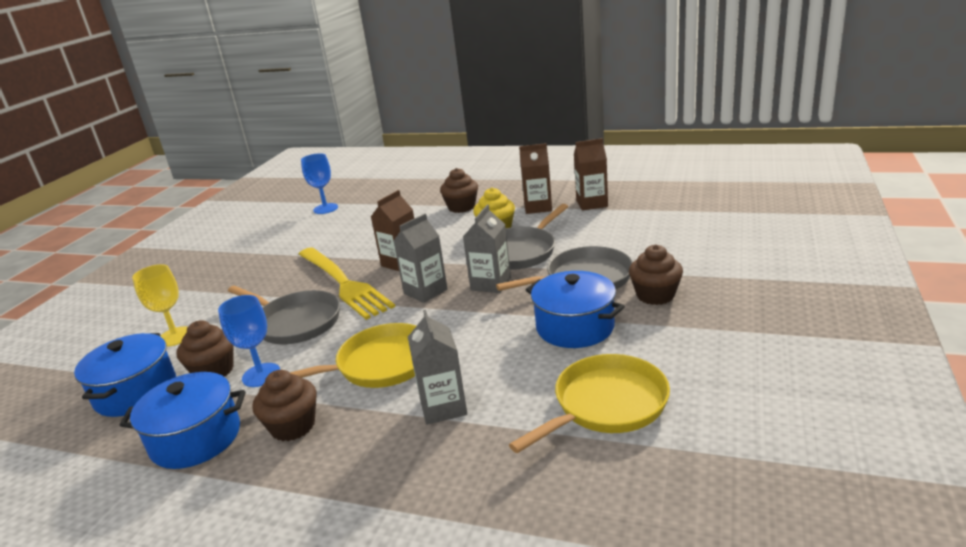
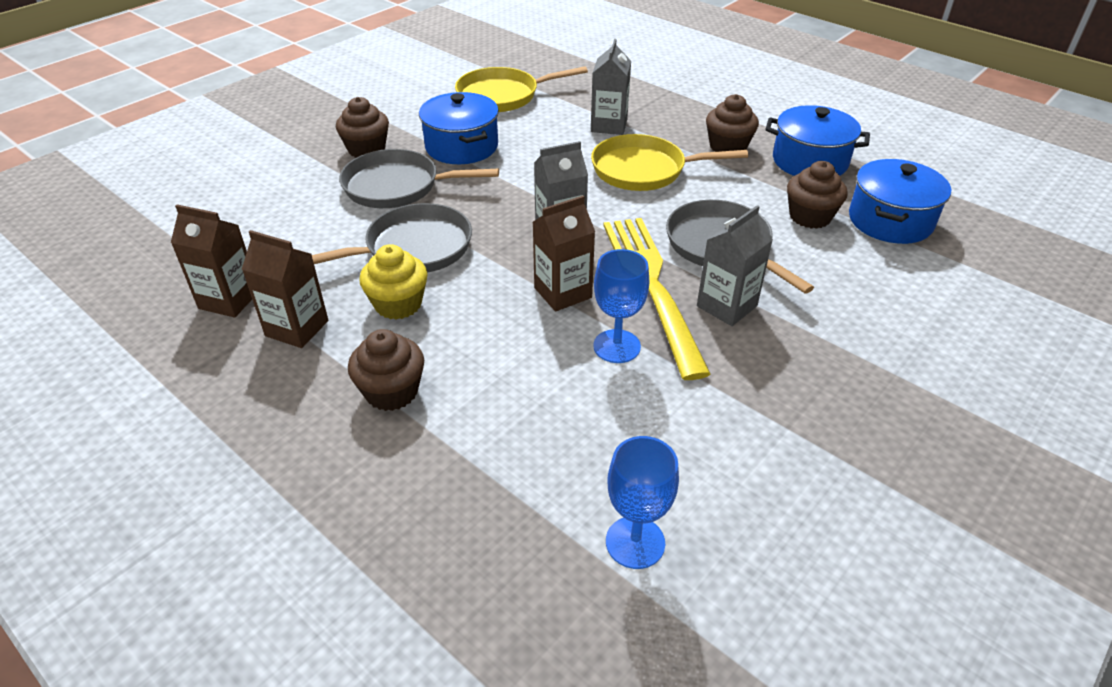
camera: 160 degrees left, 15 degrees up
yellow goblet [132,264,188,347] -> none
blue goblet [218,295,280,387] -> blue goblet moved to [593,249,649,363]
grey carton [463,205,511,293] -> grey carton moved to [697,205,773,326]

